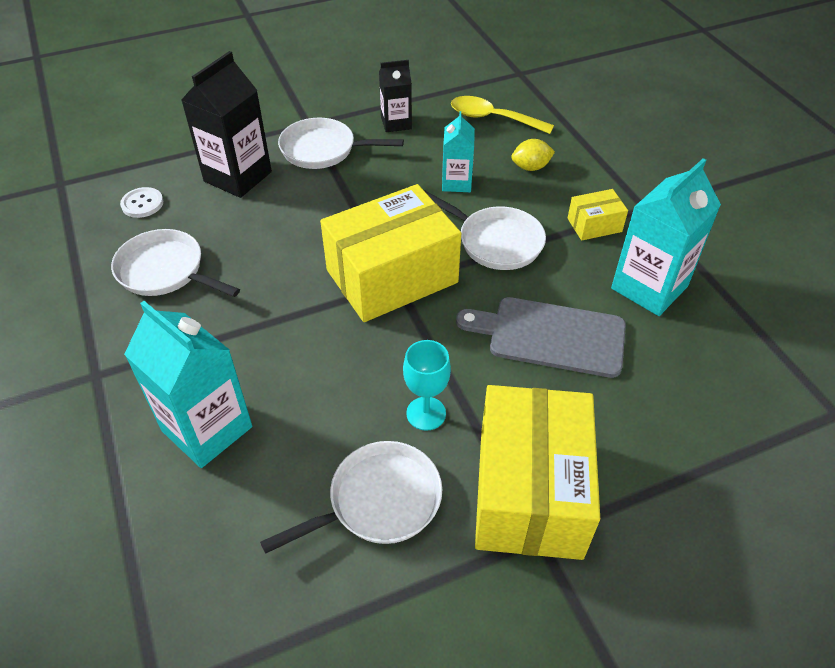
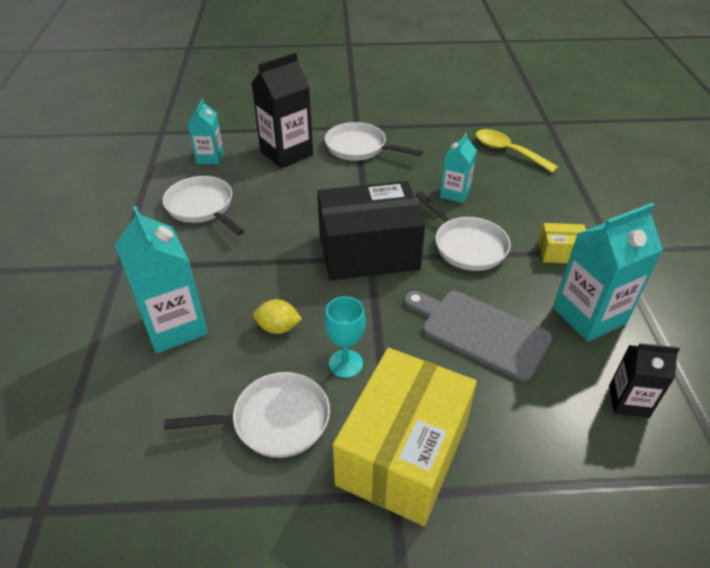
camera: 20 degrees right, 5 degrees down
white button [120,187,163,218] -> turquoise carton [188,99,224,164]
yellow box [320,184,461,322] -> black box [317,181,425,281]
black carton [379,60,412,132] -> black carton moved to [609,343,680,418]
yellow lemon [511,139,555,171] -> yellow lemon moved to [253,299,302,334]

